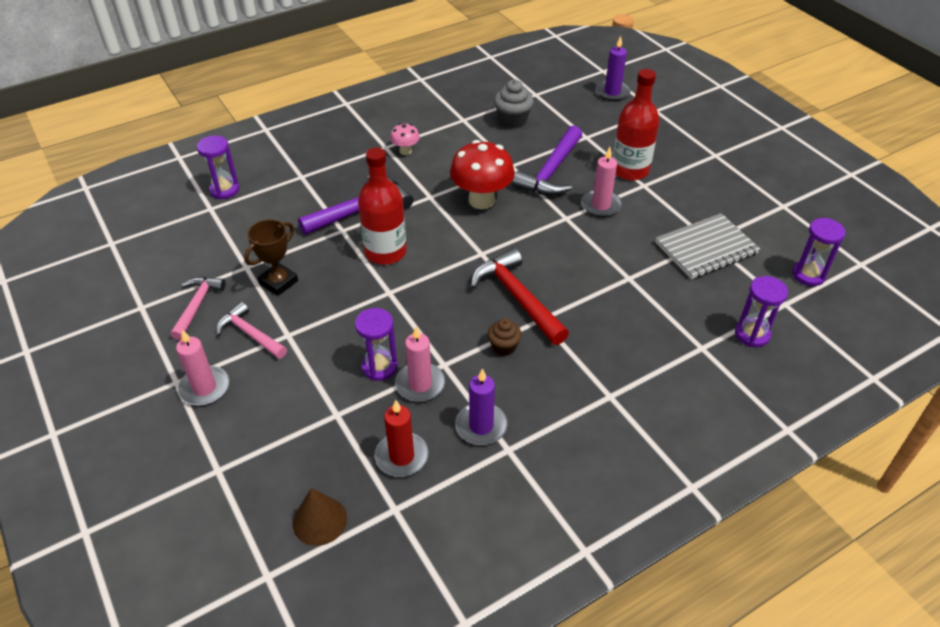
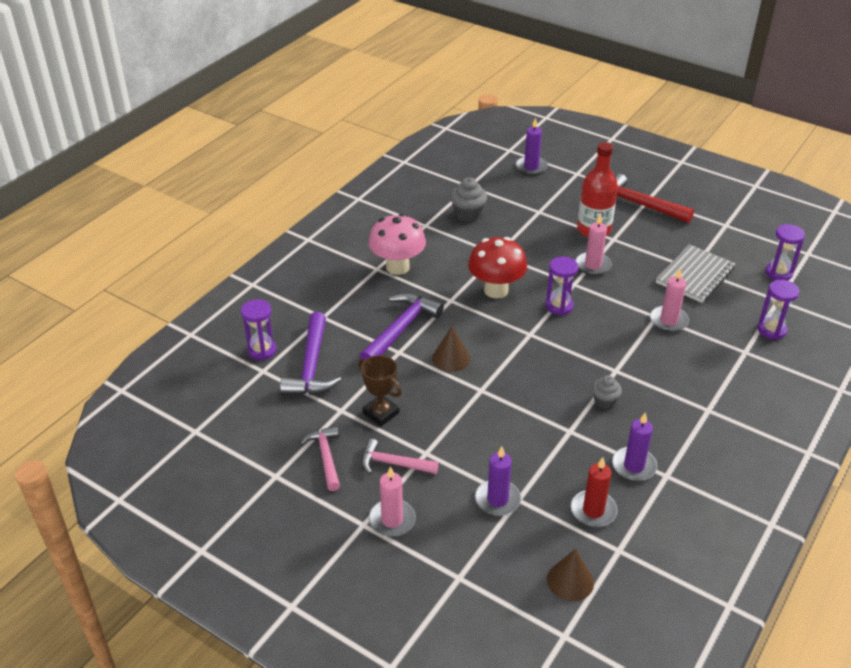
camera: 25 degrees left, 5 degrees down
brown trophy [244,219,298,296] -> brown trophy turned 60 degrees counterclockwise [358,355,402,426]
purple hourglass [355,308,397,381] -> purple hourglass moved to [545,257,578,316]
red bottle [358,147,407,265] -> brown cone [432,326,470,372]
pink mushroom [390,123,420,155] -> pink mushroom [368,214,426,275], size x2.01
pink candle [395,326,445,402] -> pink candle moved to [650,269,689,332]
red hammer [471,248,569,345] -> red hammer moved to [615,174,694,223]
brown cupcake [487,318,522,356] -> grey cupcake [592,375,622,409]
purple hammer [512,125,582,195] -> purple hammer moved to [280,312,341,395]
none -> purple candle [475,446,521,516]

